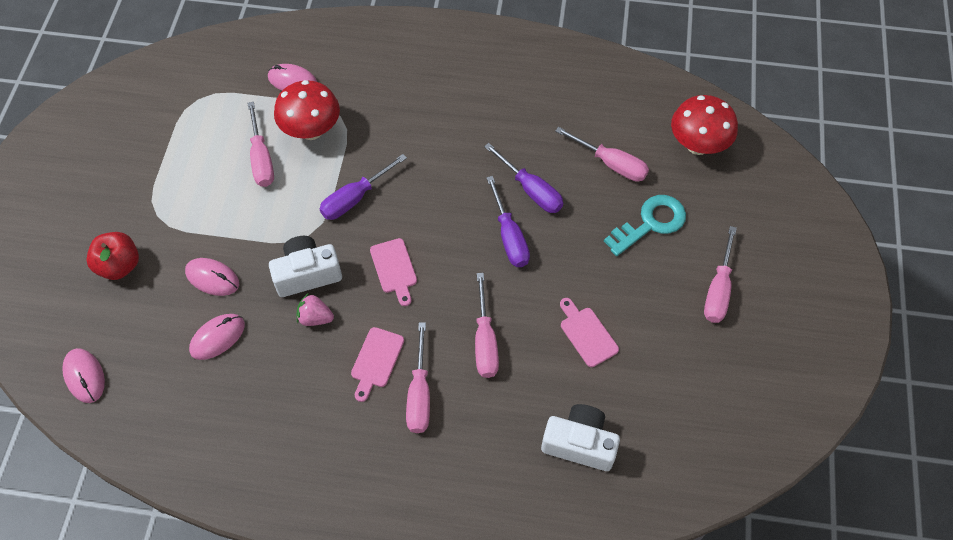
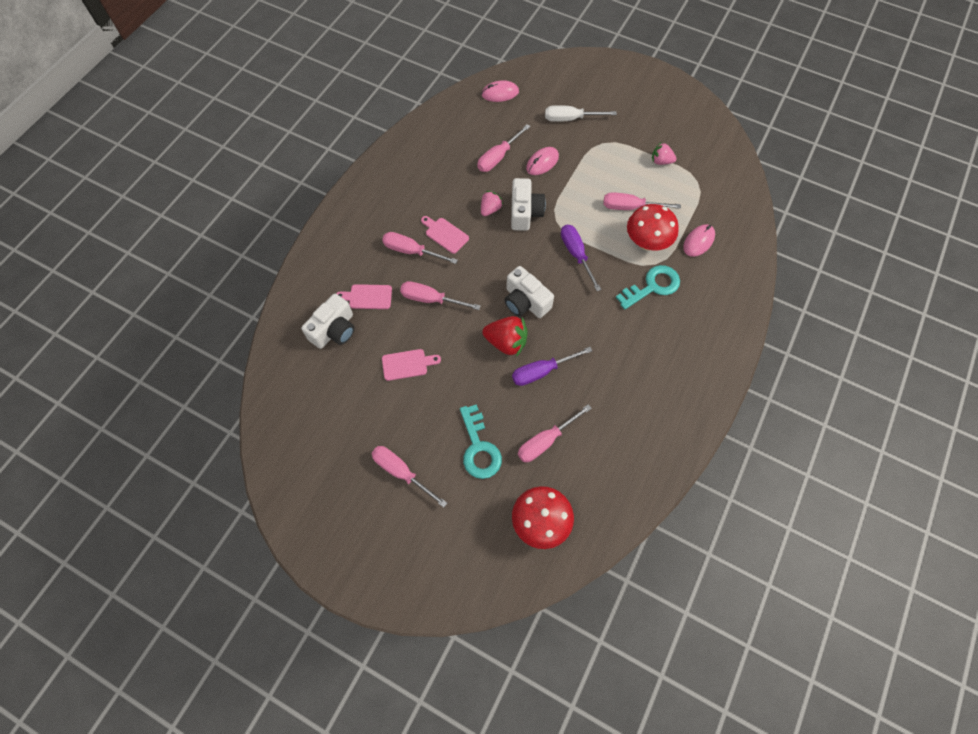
camera: 110 degrees right, 5 degrees up
red apple [86,232,139,280] -> white screwdriver [545,105,617,122]
pink mouse [189,314,245,360] -> pink screwdriver [477,124,530,172]
pink cutting board [370,238,417,306] -> pink cutting board moved to [336,284,392,309]
purple screwdriver [486,176,530,267] -> red strawberry [482,316,528,357]
none -> white camera [505,266,554,318]
none -> turquoise key [616,265,680,310]
none -> pink strawberry [652,143,677,165]

